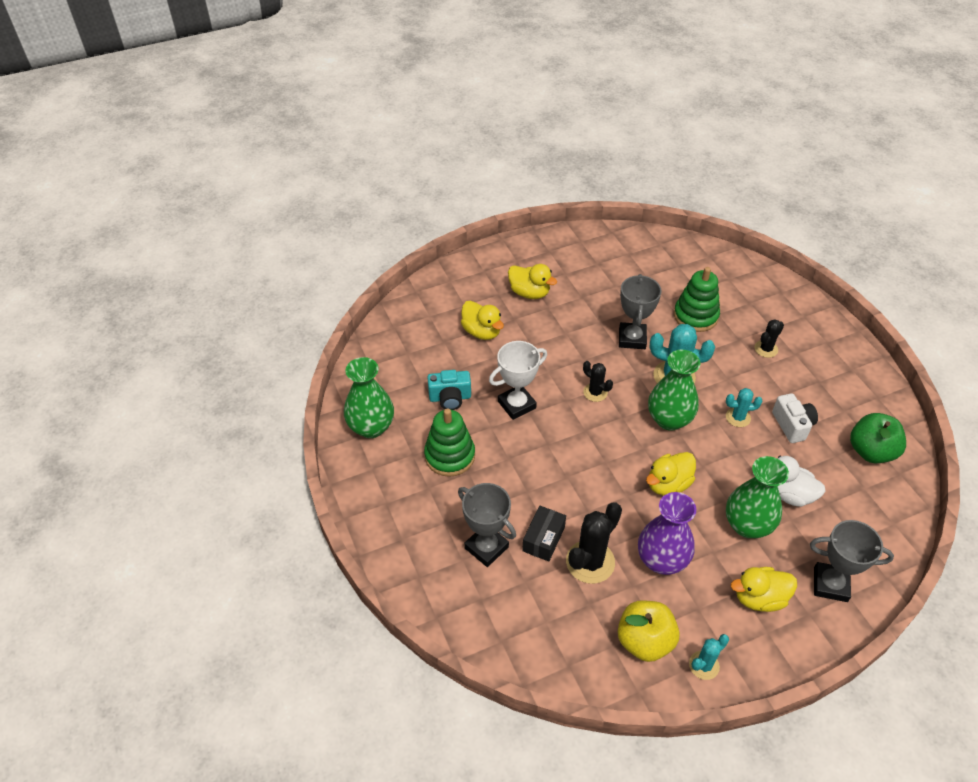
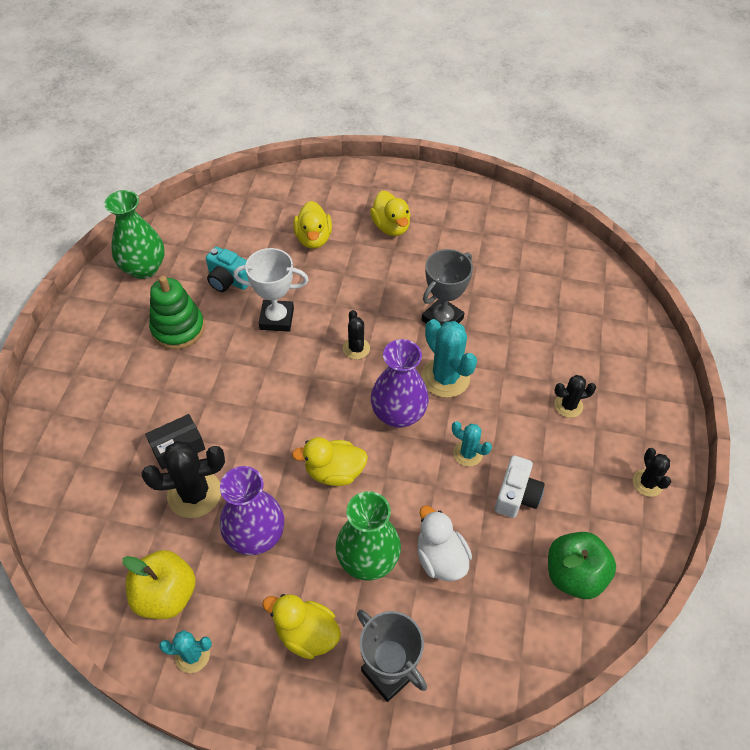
camera: 35 degrees right, 5 degrees up
grey trophy [458,483,516,567] -> none
green vase [648,350,700,431] -> purple vase [371,339,429,428]
green stacking toy [674,267,720,332] -> none
none -> black cactus [633,448,671,497]

